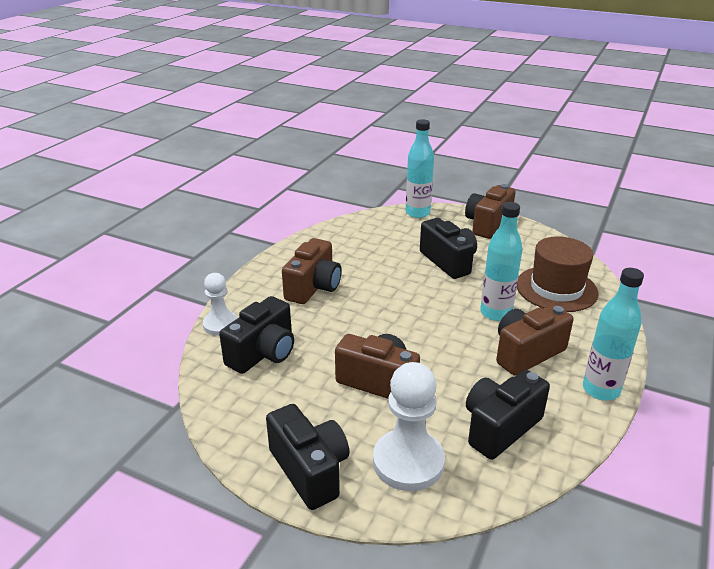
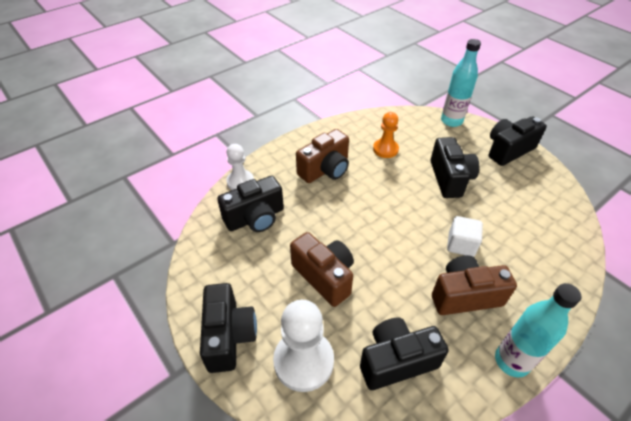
camera: 25 degrees right, 15 degrees up
brown camera [465,184,516,239] -> black camera [489,116,547,166]
turquoise bottle [480,202,523,321] -> white cube [447,216,483,257]
brown hat [517,236,599,312] -> none
none -> orange pawn [373,112,399,158]

